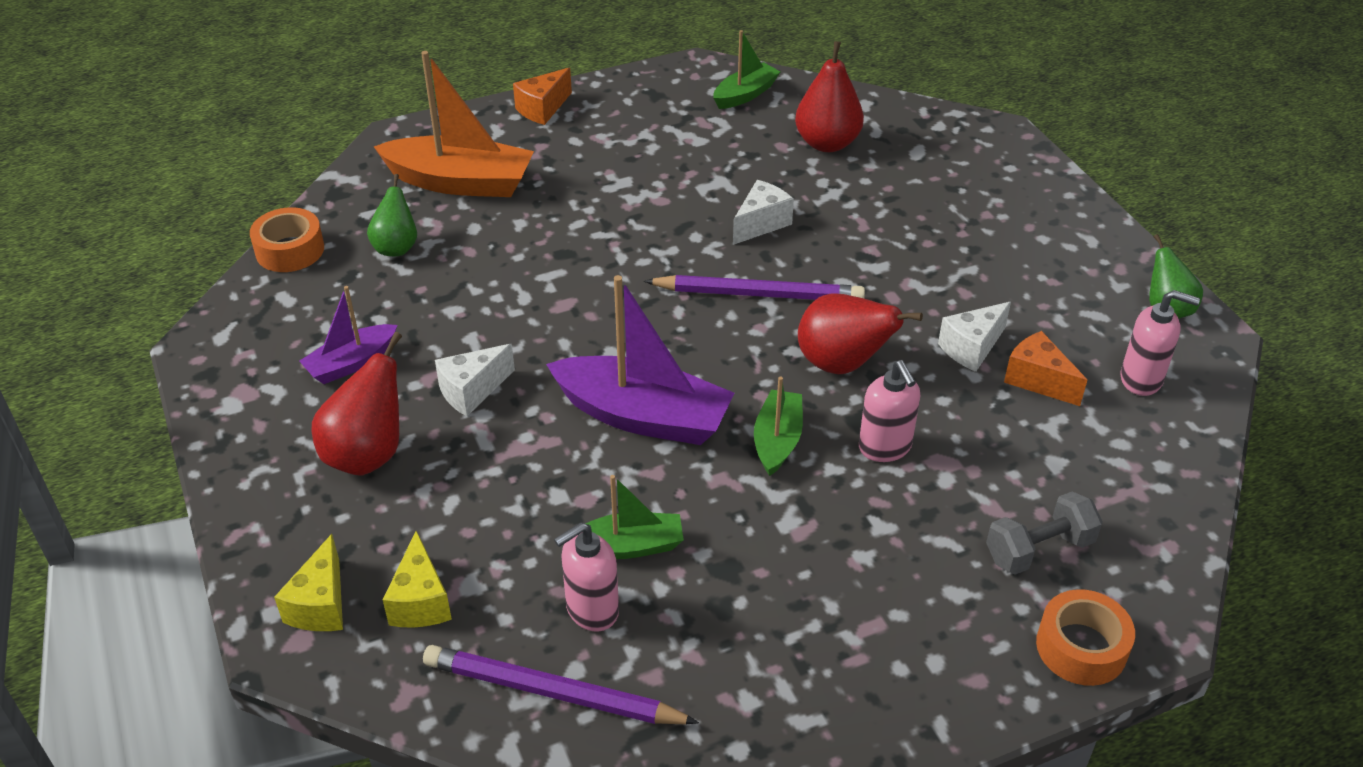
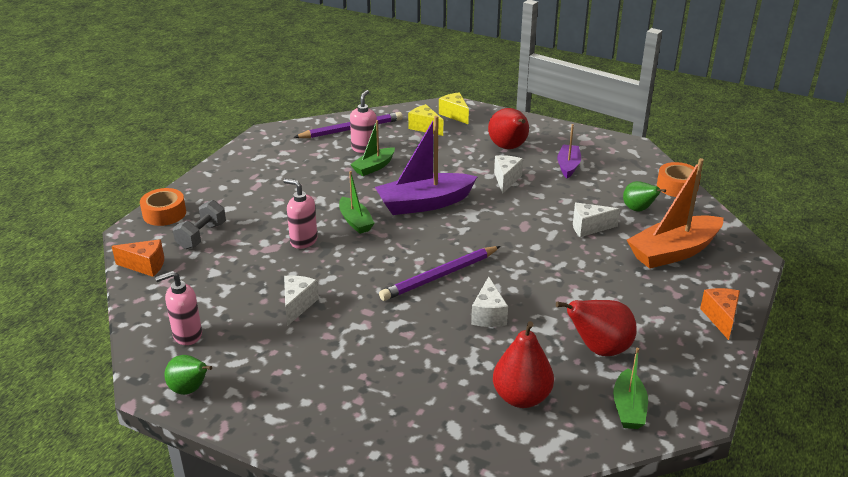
camera: 140 degrees right, 10 degrees down
red pear [798,293,923,374] -> red pear moved to [556,300,637,356]
orange cheese [1004,331,1087,406] -> orange cheese moved to [112,239,164,277]
none -> white cheese [573,203,620,237]

